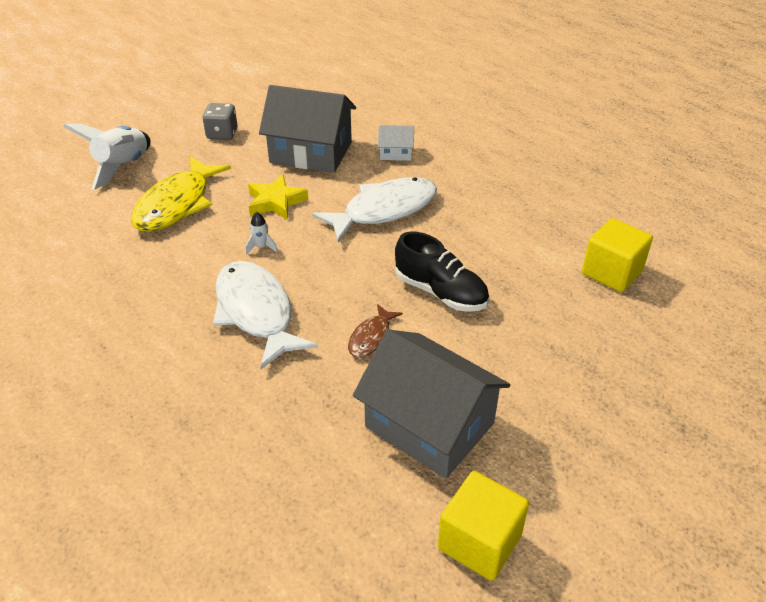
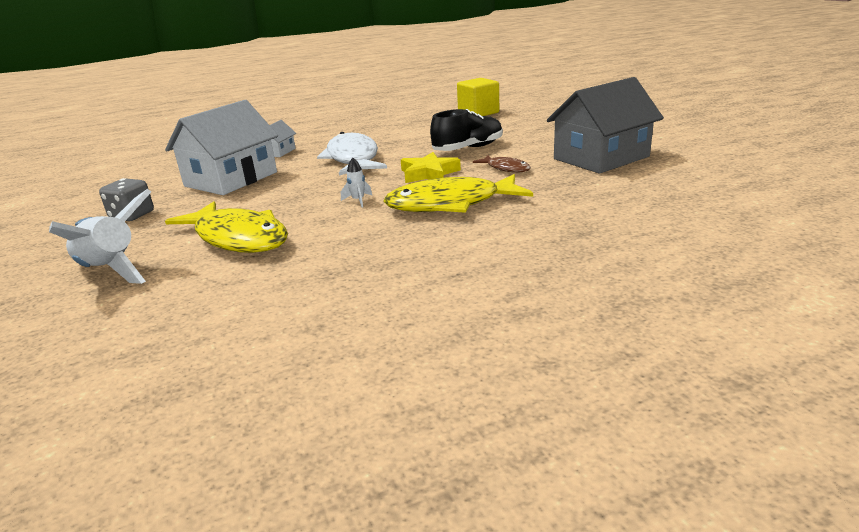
camera: 70 degrees left, 15 degrees down
white fish [213,261,318,369] -> yellow fish [383,174,533,213]
yellow star [248,174,309,220] -> yellow star moved to [401,152,461,183]
grey house [259,85,356,173] -> white house [165,100,278,195]
yellow cube [438,471,529,581] -> none

